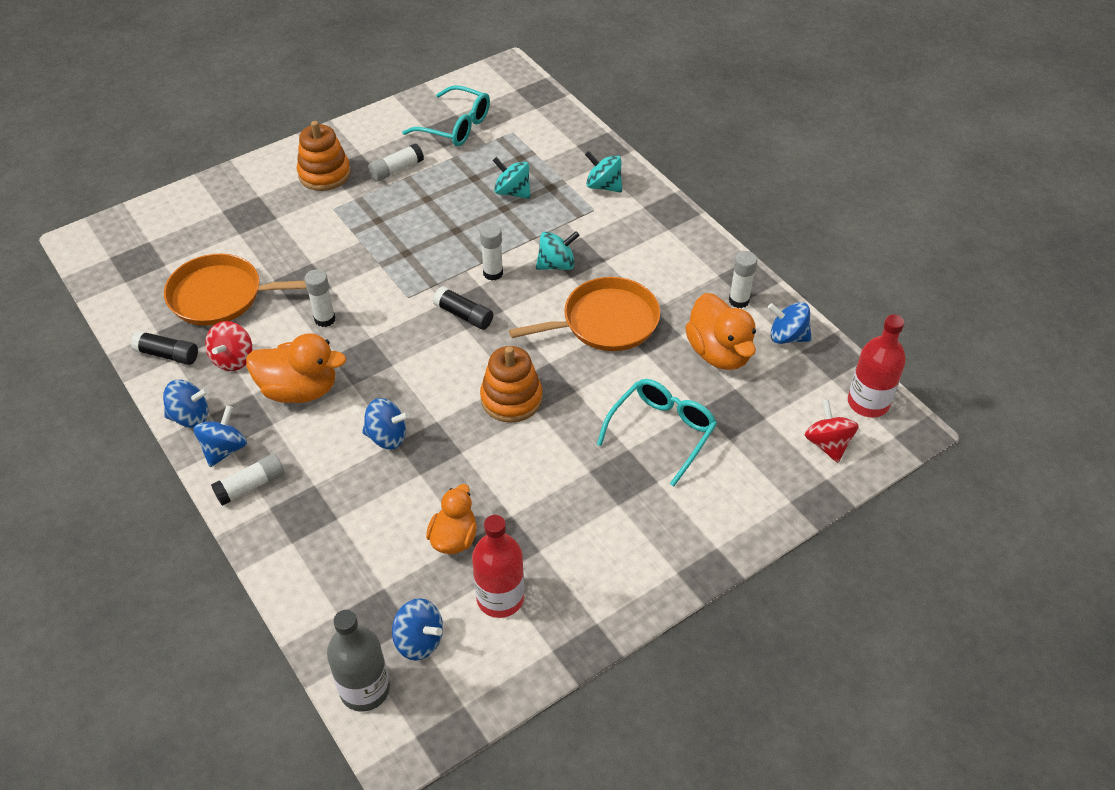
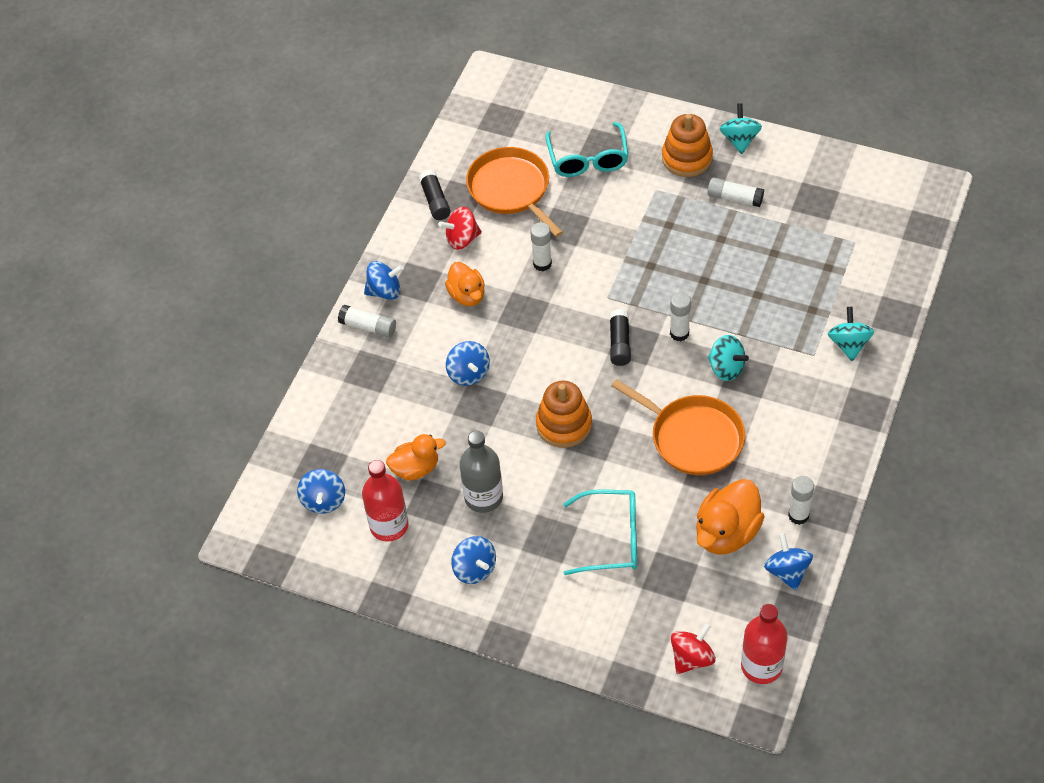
camera: 60 degrees right, 5 degrees up
blue spinning top [163,380,209,428] -> blue spinning top moved to [451,536,496,584]
orange duck [246,333,346,403] -> orange duck [445,262,485,306], size x0.66
grey bottle [327,610,390,712] -> grey bottle moved to [459,431,503,513]
turquoise glasses [402,85,490,146] -> turquoise glasses moved to [545,122,629,177]
turquoise spinning top [492,157,531,199] -> turquoise spinning top moved to [720,103,762,154]

